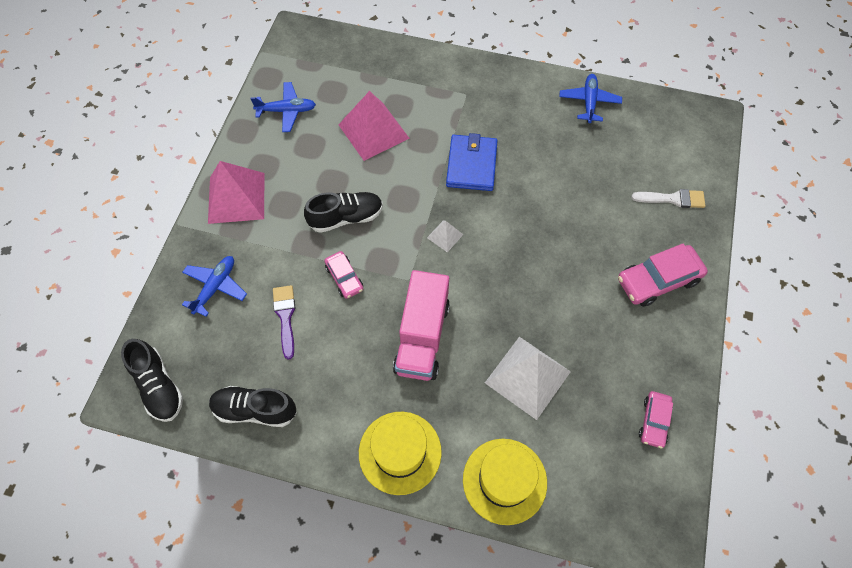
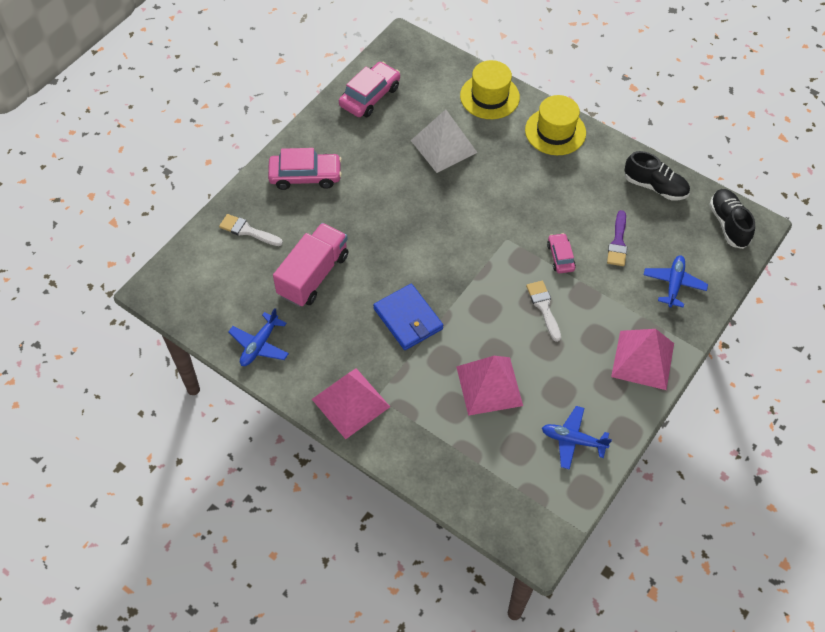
camera: 160 degrees left, 5 degrees down
blue plane [182,256,247,317] -> blue plane turned 150 degrees clockwise [644,255,708,307]
black shoe [304,192,383,233] -> white brush [526,281,561,342]
pink truck [393,270,450,381] -> pink truck moved to [273,223,348,307]
white pyramid [427,220,464,252] -> none
blue wallet [446,133,498,191] -> blue wallet turned 60 degrees counterclockwise [373,284,443,350]
pink car [639,391,673,448] -> pink car [339,62,400,117], size x1.70
none -> pink pyramid [312,368,390,439]

